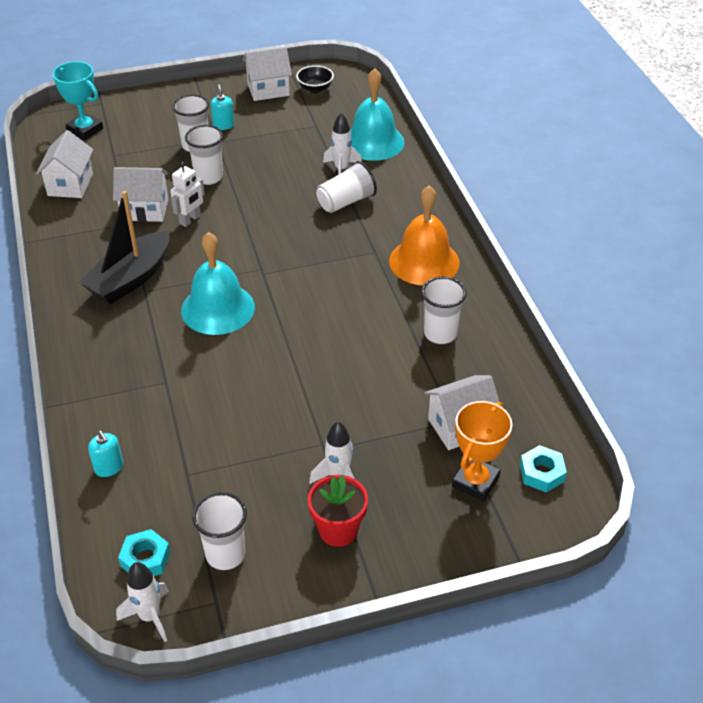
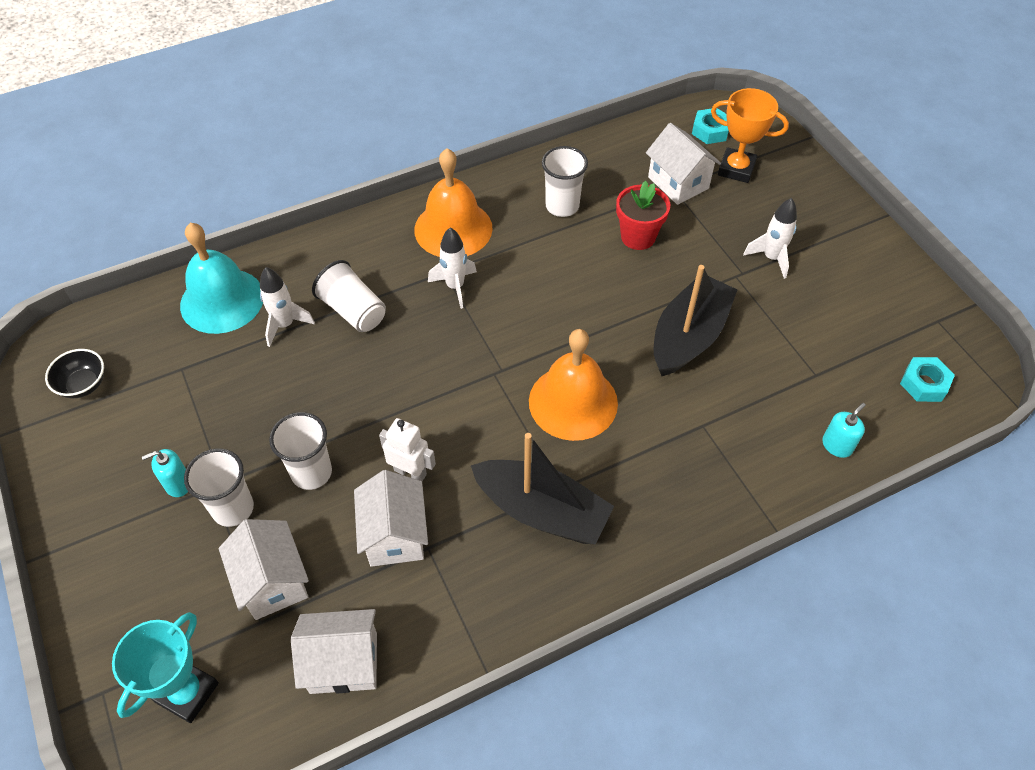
camera: 100 degrees left, 10 degrees up
white rocket [116,562,169,642] -> white rocket moved to [428,228,477,309]
turquoise bell [181,232,255,335] -> orange bell [529,329,618,441]
white cup [192,492,247,570] -> none
white house [243,47,292,101] -> white house moved to [219,519,309,620]
red flower pot [308,475,368,547] -> red flower pot moved to [616,181,670,250]
none -> black boat [654,265,737,376]

